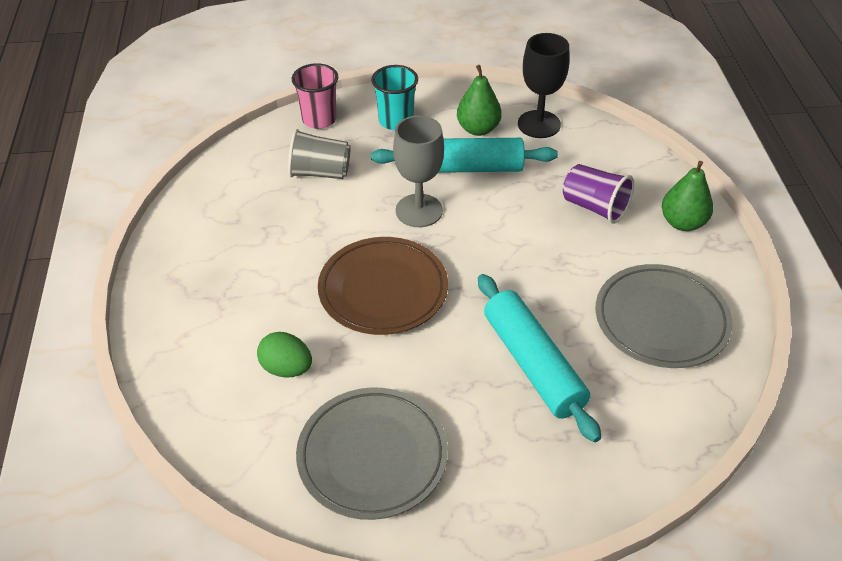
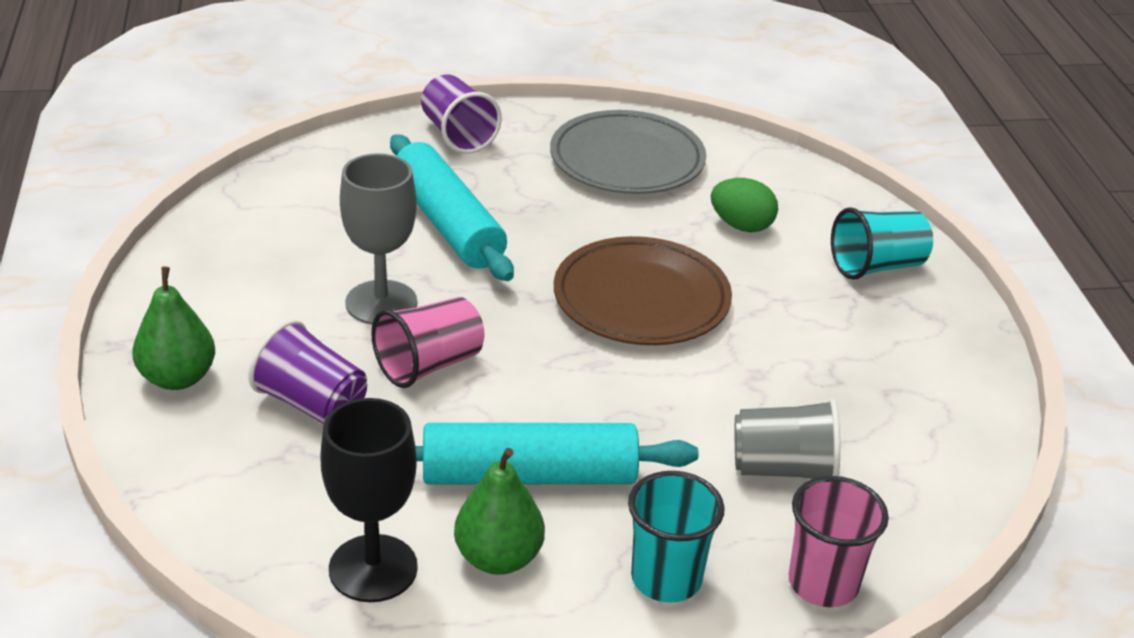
camera: 175 degrees right, 10 degrees down
grey goblet [393,115,444,227] -> grey goblet moved to [340,153,417,325]
grey plate [595,264,733,368] -> none
none -> pink cup [371,297,484,388]
none -> purple cup [421,74,502,154]
none -> turquoise cup [831,207,933,280]

